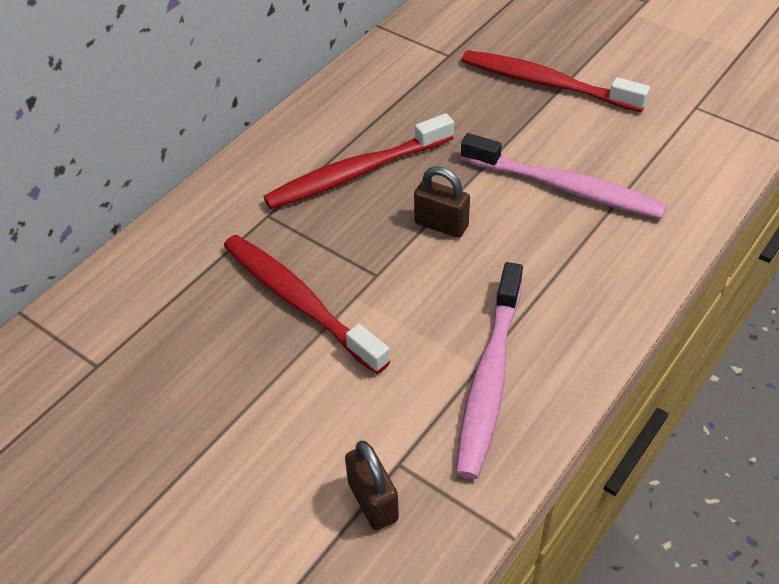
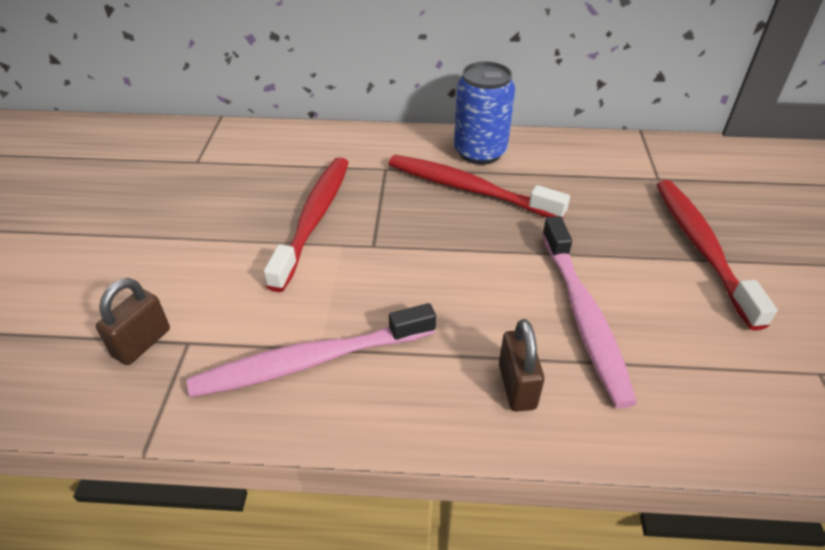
camera: 55 degrees right, 5 degrees down
brown padlock [414,166,470,238] -> brown padlock moved to [499,319,545,412]
none -> blue can [454,61,515,165]

